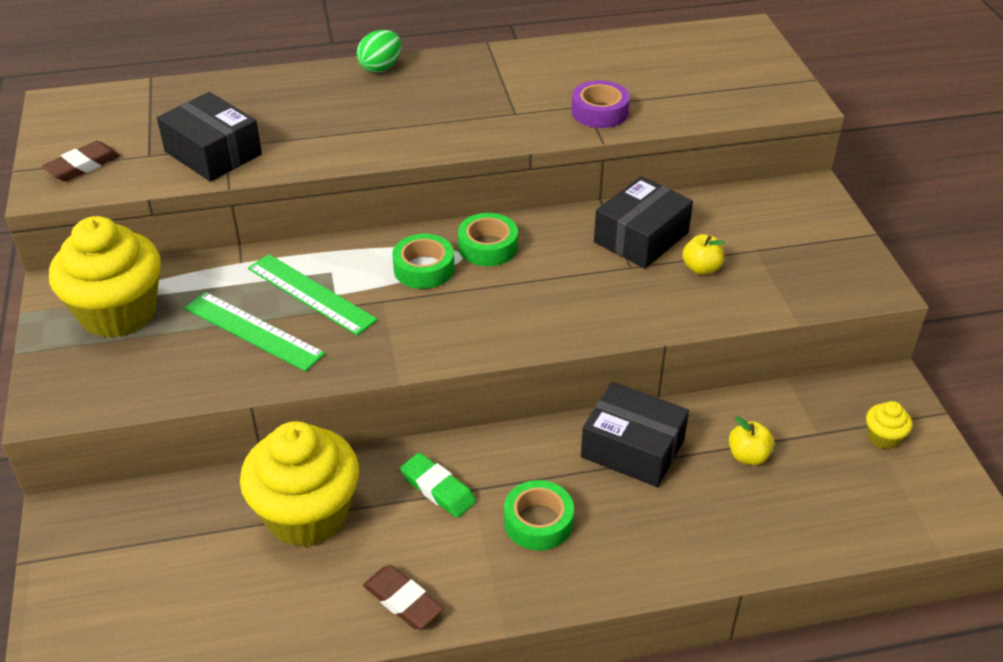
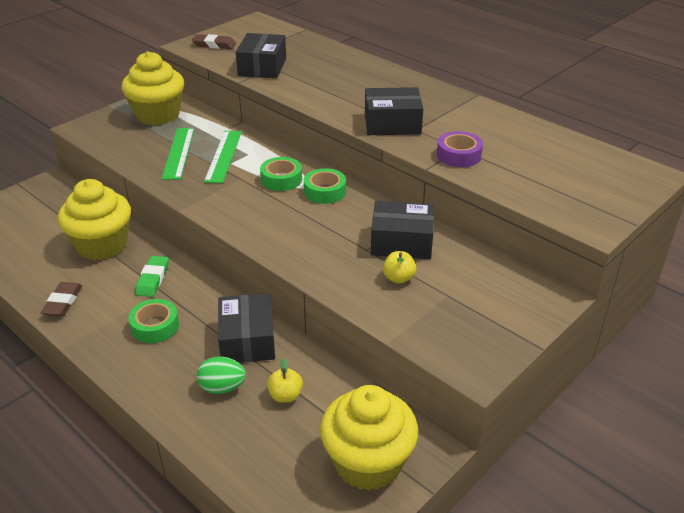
camera: 55 degrees right, 5 degrees down
green egg [357,30,401,73] -> green egg moved to [197,357,246,394]
yellow cupcake [866,401,912,449] -> yellow cupcake [320,385,418,491], size x2.42
none -> black box [365,87,423,135]

